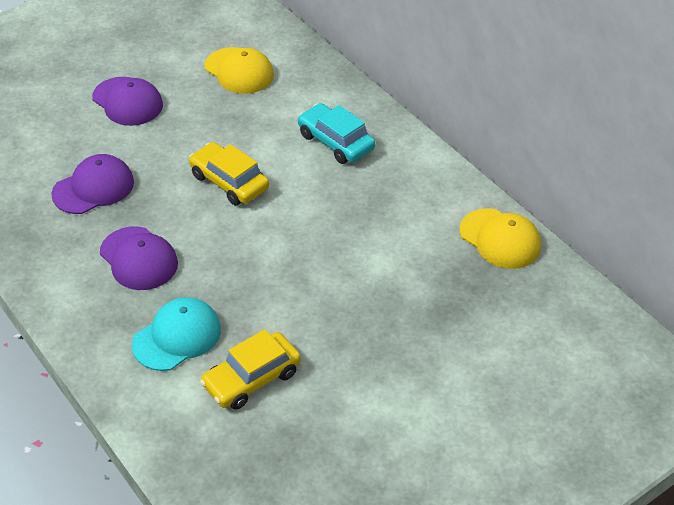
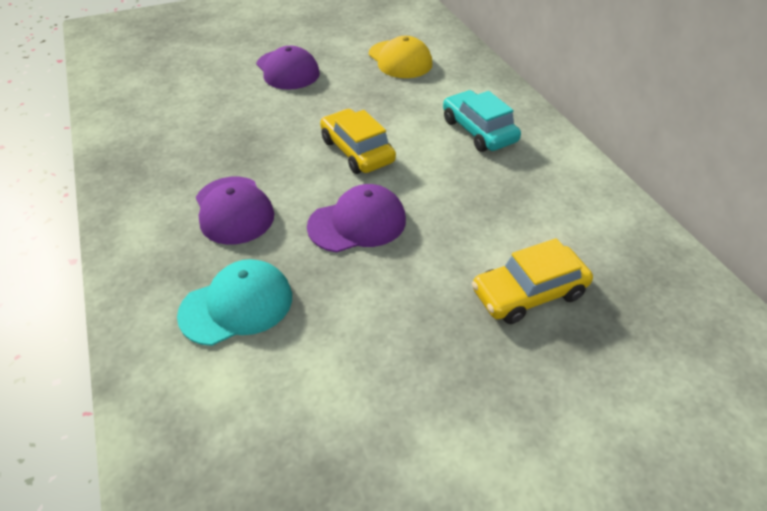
camera: 15 degrees right, 0 degrees up
purple cap [51,154,134,214] -> purple cap moved to [307,184,406,252]
yellow car [200,329,301,410] -> yellow car moved to [472,238,593,324]
yellow cap [460,208,541,269] -> none

